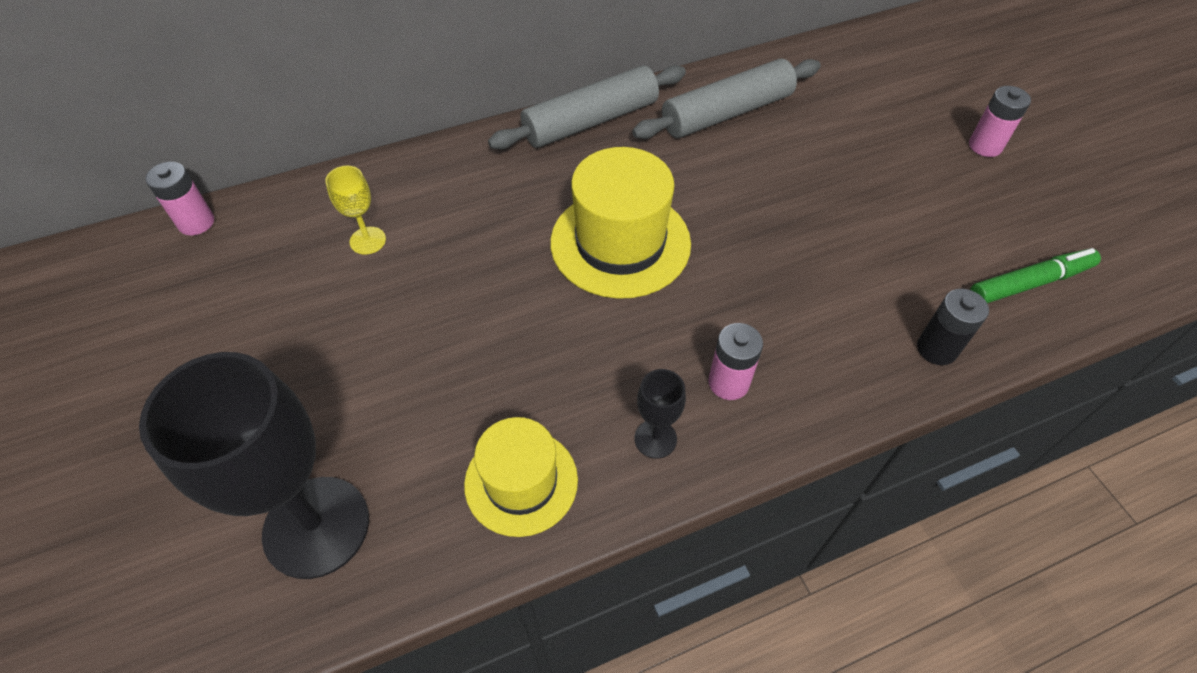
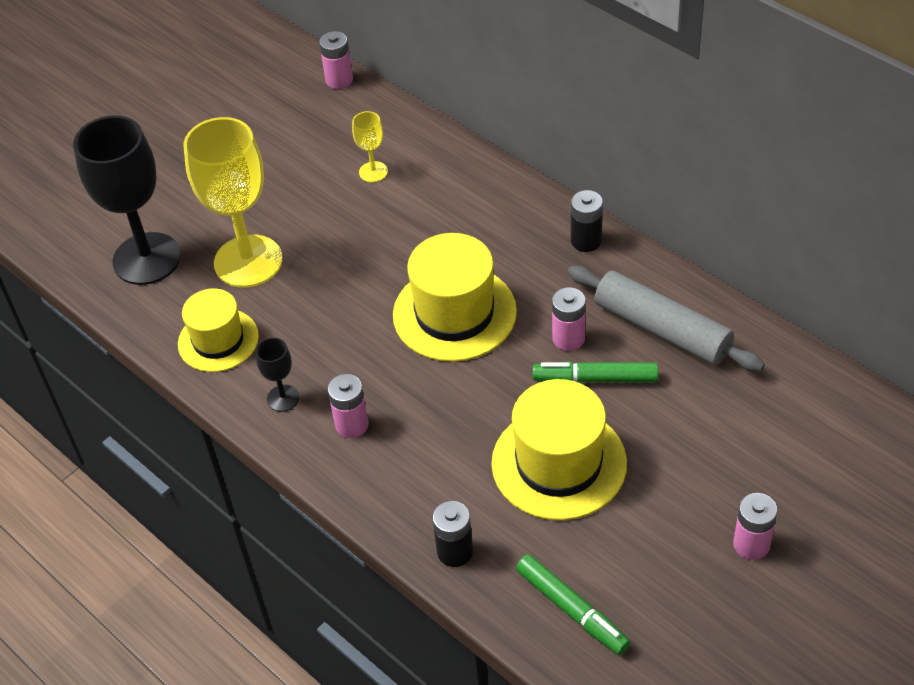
camera: 70 degrees right, 5 degrees down
grey rolling pin [488,65,686,149] -> black battery [571,190,603,252]
none -> yellow goblet [183,117,283,288]
none -> yellow hat [491,379,627,520]
none -> green marker [533,361,658,382]
none -> pink battery [552,287,586,351]

